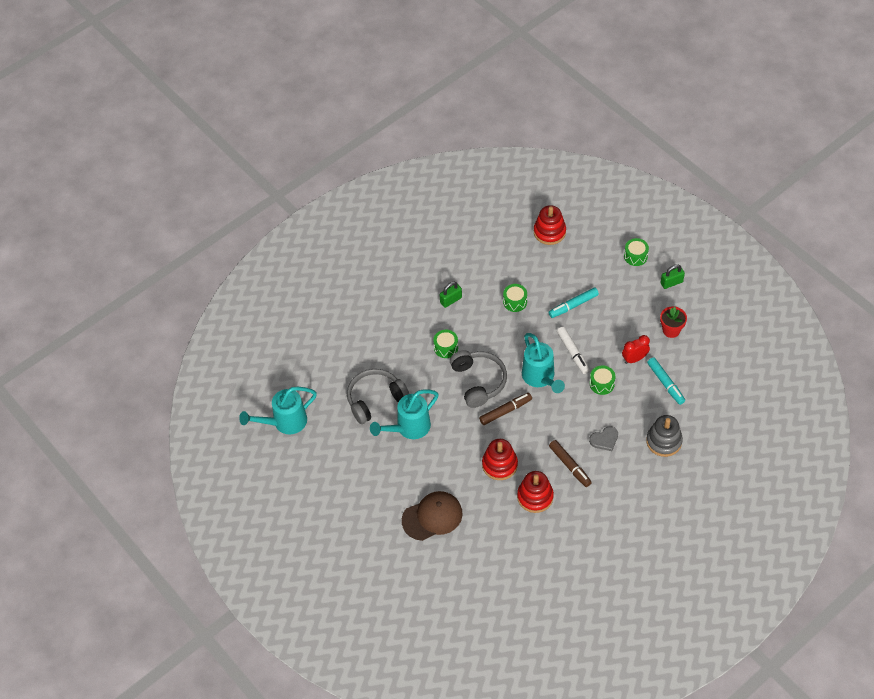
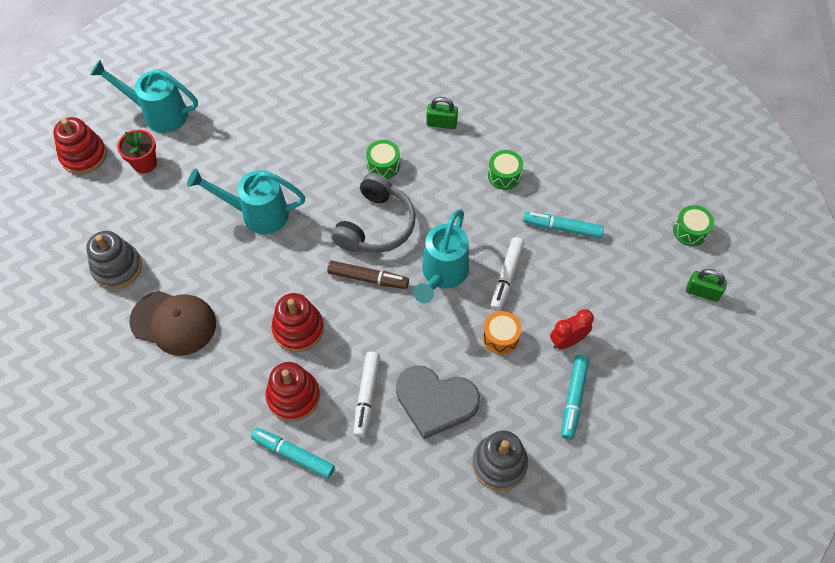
camera: 40 degrees right, 5 degrees up
grey headphones [347,369,409,424] -> none
red stacking toy [534,205,566,245] -> red stacking toy moved to [53,117,107,174]
brown marker [549,440,592,487] -> white marker [353,352,380,437]
grey heart [589,426,618,451] -> grey heart [396,365,480,439], size x1.87
green drum [590,365,615,395] -> orange drum [483,311,522,354]
red clock [622,335,650,364] -> red clock turned 45 degrees counterclockwise [550,309,594,349]
red flower pot [660,306,687,338] -> red flower pot moved to [117,130,157,174]
none -> grey stacking toy [86,231,142,289]
none -> turquoise marker [251,428,335,479]

